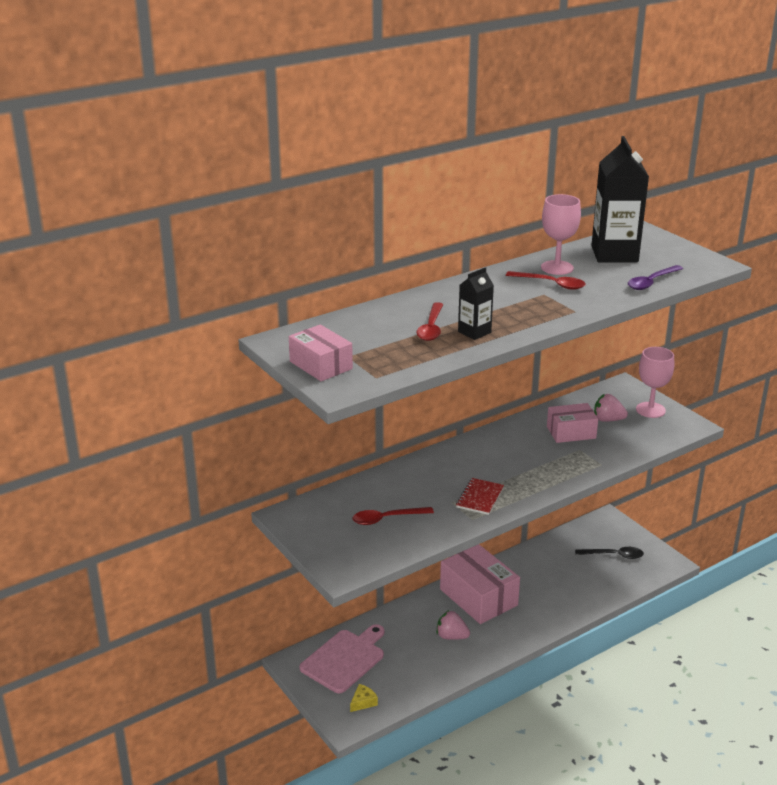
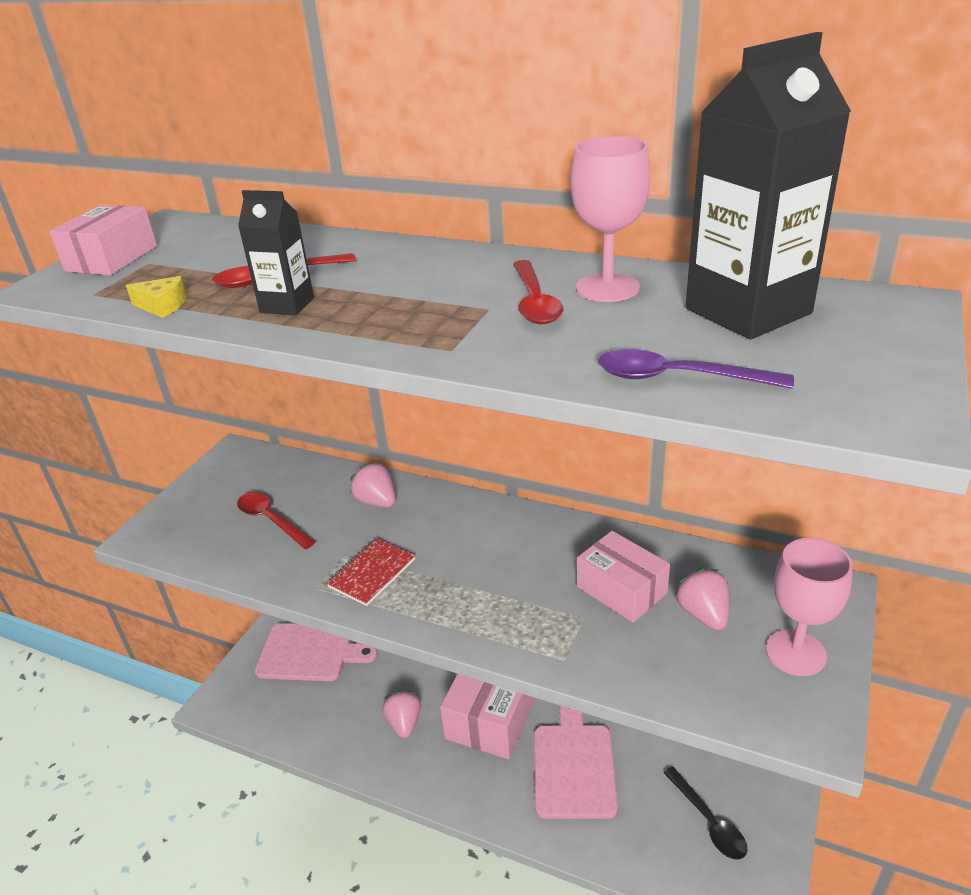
camera: 60 degrees right, 5 degrees up
yellow cheese [350,684,378,712] -> yellow cheese moved to [126,276,187,318]
red notebook [456,478,504,515] -> red notebook turned 45 degrees counterclockwise [326,538,415,606]
none -> pink strawberry [350,462,396,508]
none -> pink cutting board [534,705,618,819]

